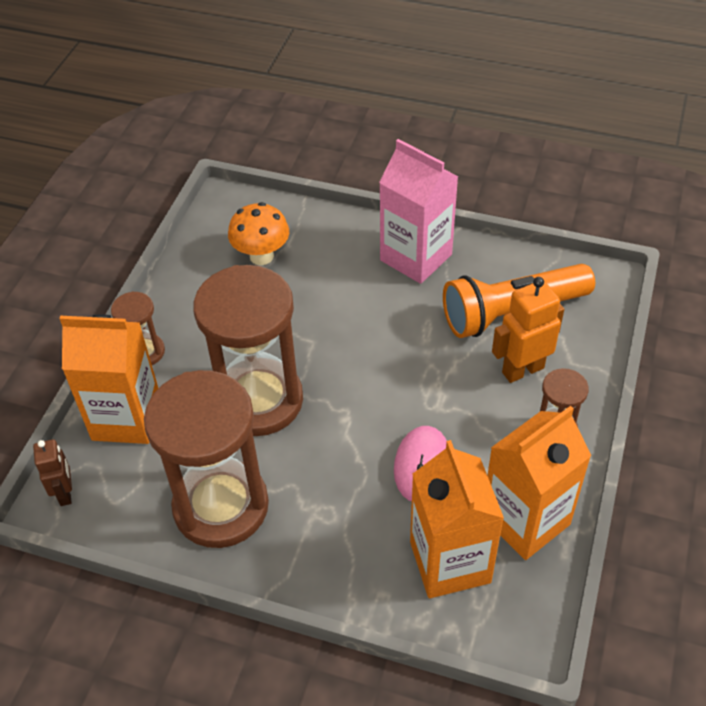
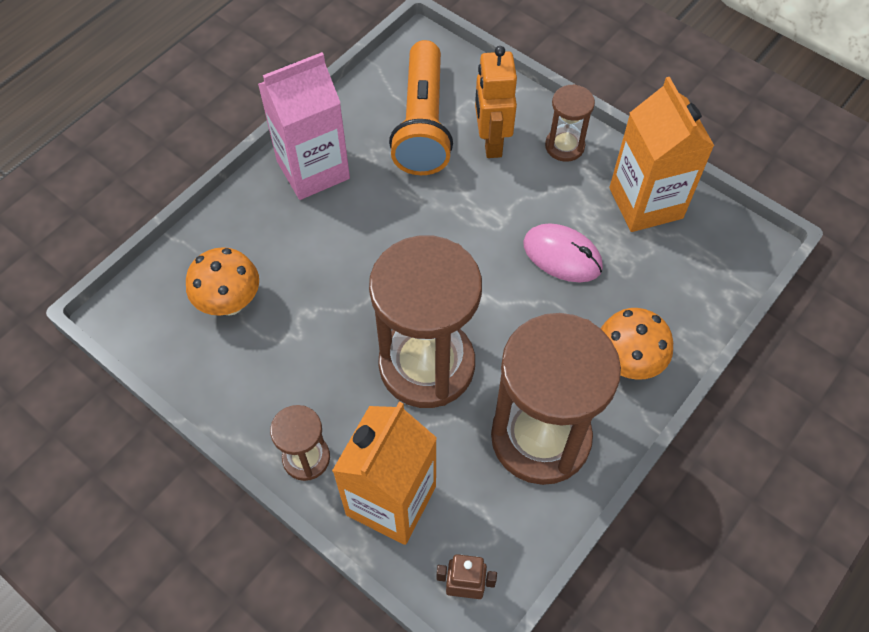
camera: 70 degrees left, 10 degrees up
orange carton [410,440,504,598] -> none
none -> orange mushroom [601,308,673,380]

